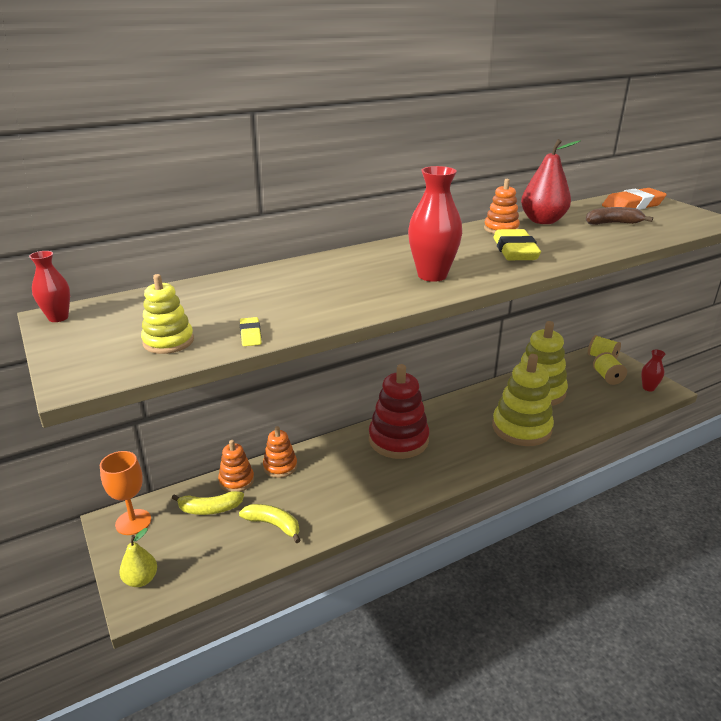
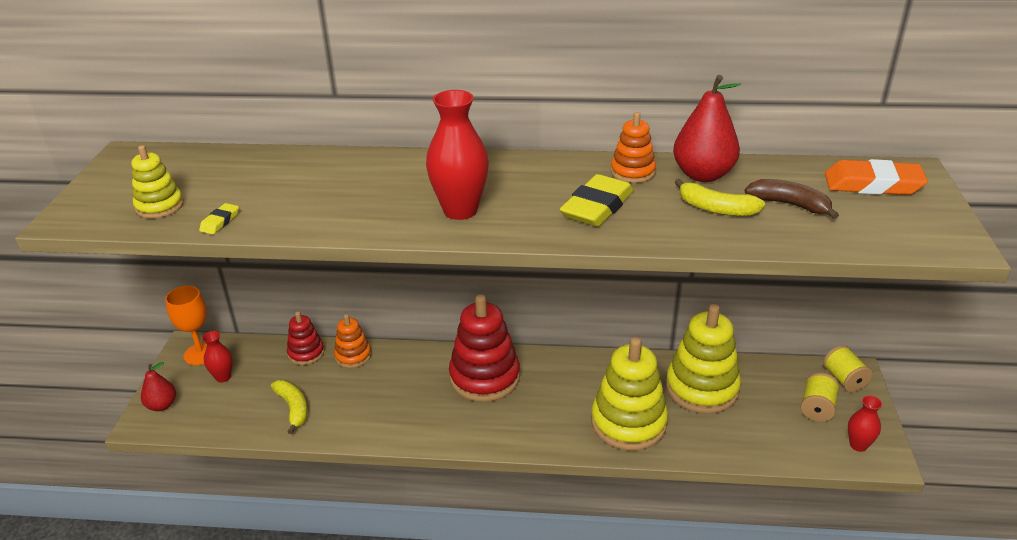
camera: 35 degrees right, 5 degrees up
red vase [29,251,70,322] -> red vase moved to [202,331,233,382]
yellow pear [119,528,157,587] -> red pear [141,362,176,411]
yellow banana [172,491,244,515] -> yellow banana moved to [675,179,765,216]
orange stacking toy [218,440,254,492] -> red stacking toy [287,311,324,365]

